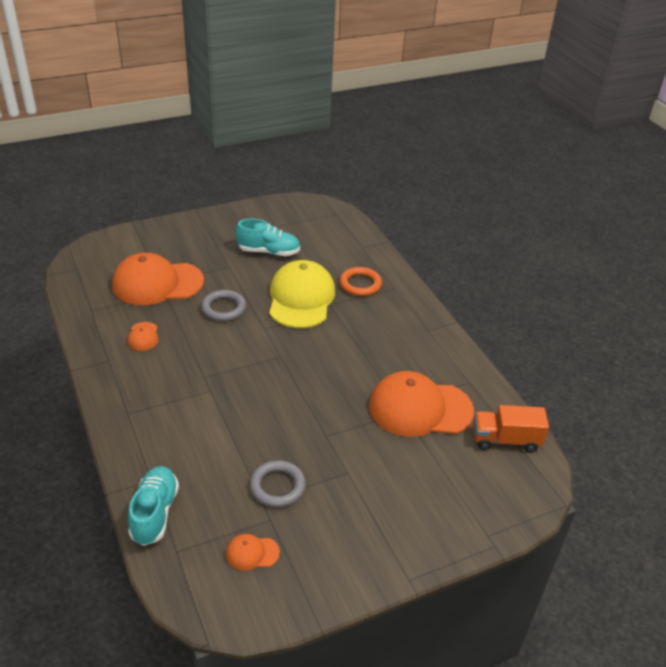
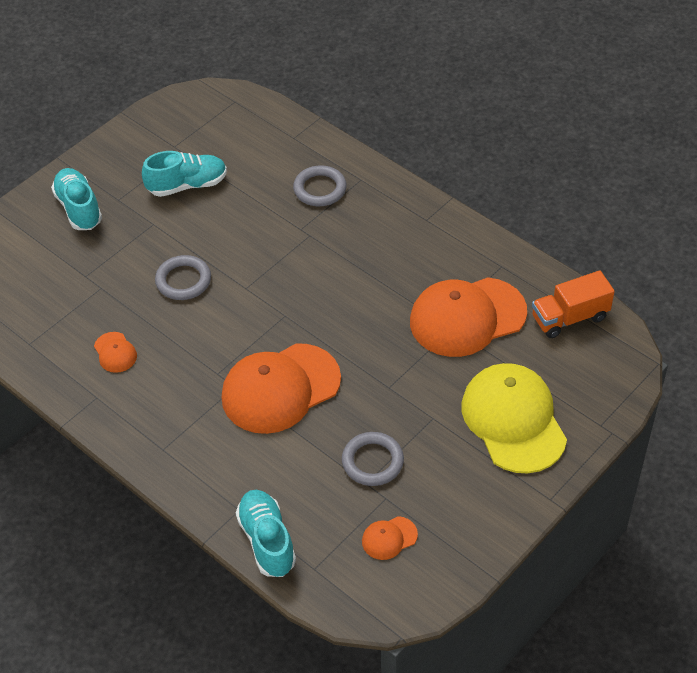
camera: 20 degrees left, 10 degrees up
orange cap [112,253,204,305] -> orange cap moved to [222,343,341,434]
yellow cap [269,260,335,328] -> yellow cap moved to [461,363,567,473]
orange ring [340,267,382,296] -> grey ring [293,165,346,206]
none -> turquoise shoe [51,168,102,230]

